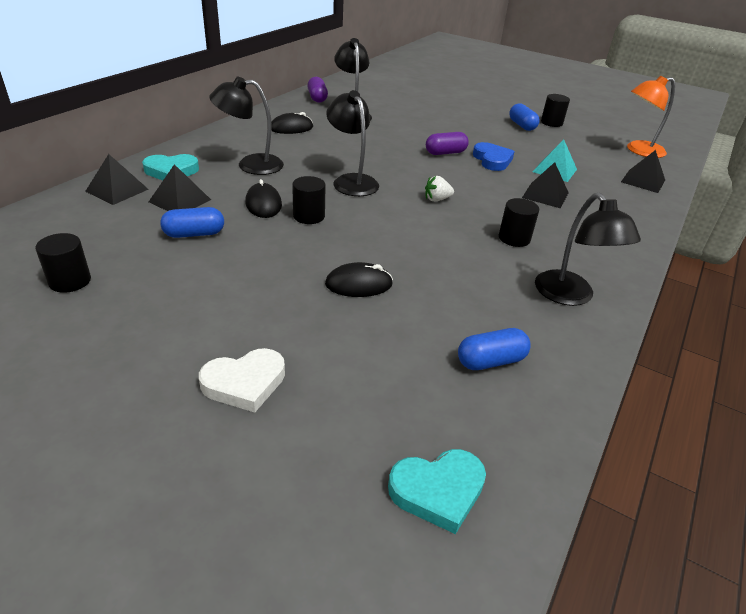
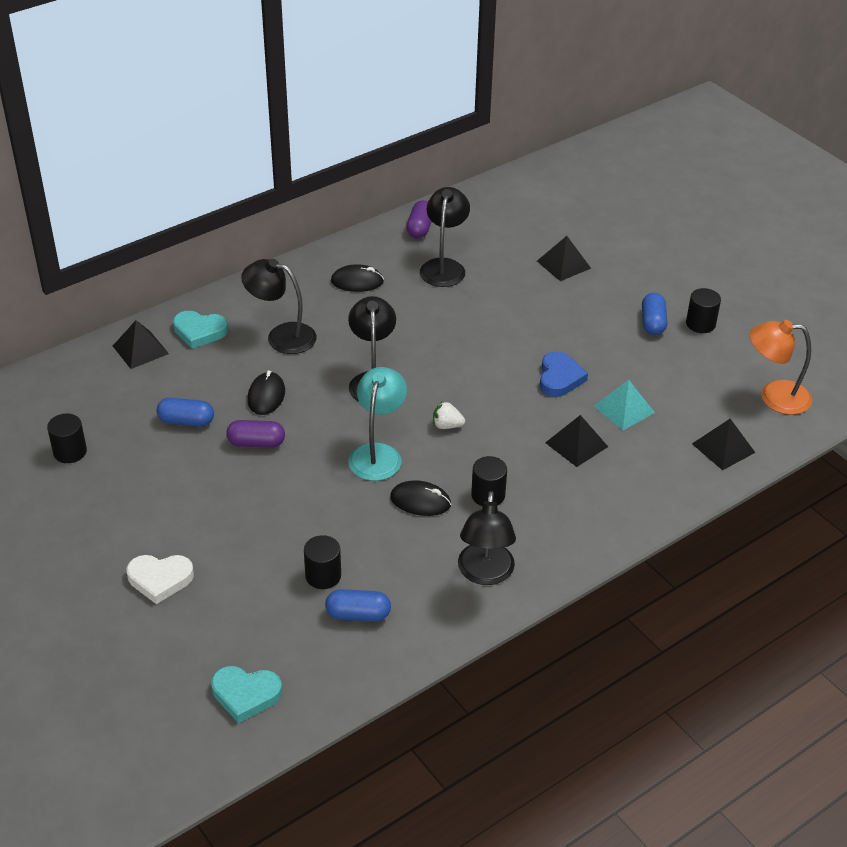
camera: 25 degrees right, 5 degrees up
black pyramid [149,164,211,211] -> black pyramid moved to [537,236,591,281]
black cylinder [292,176,326,224] -> black cylinder moved to [304,535,341,589]
black mouse [325,262,393,297] -> black mouse moved to [390,480,451,516]
purple capsule [426,132,469,155] -> purple capsule moved to [226,420,285,448]
none -> turquoise lamp [348,367,407,481]

